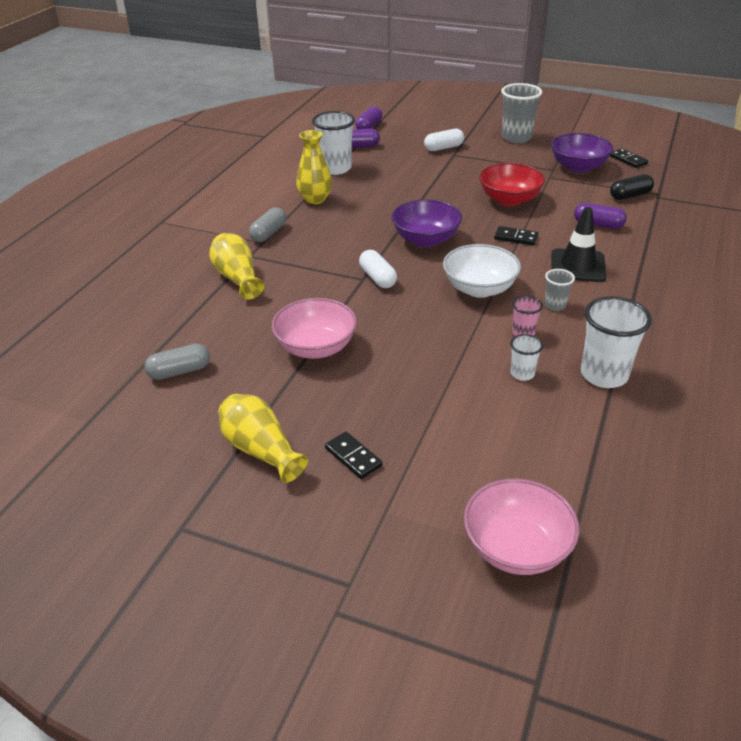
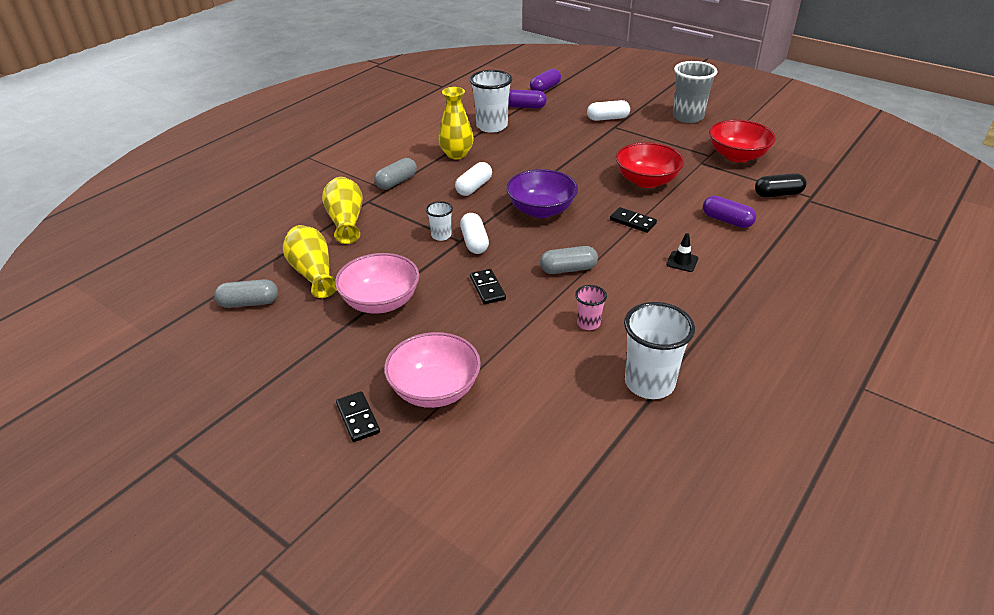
camera: 15 degrees right, 0 degrees up
yellow vase [218,394,308,483] -> yellow vase moved to [283,225,337,298]
white bowl [443,244,521,298] -> grey capsule [540,246,598,274]
pink bowl [464,479,580,575] -> pink bowl moved to [384,332,481,408]
white cup [510,334,543,381] -> white cup moved to [426,201,453,241]
grey cup [545,269,575,311] -> none
purple bowl [551,133,613,173] -> red bowl [709,120,776,163]
black traffic cone [551,207,606,282] -> black traffic cone [666,233,698,272], size x0.49
black domino [610,148,648,168] -> black domino moved to [470,269,506,304]
none -> white capsule [455,162,492,196]

